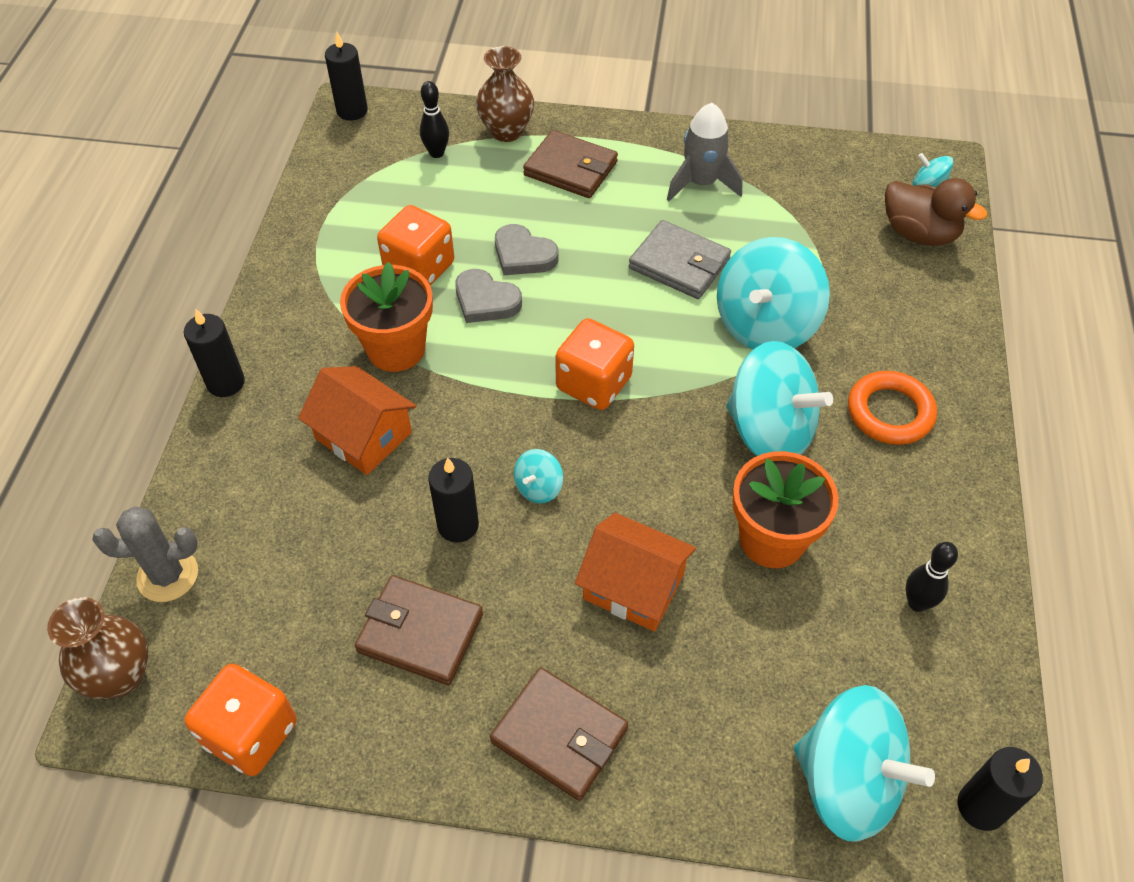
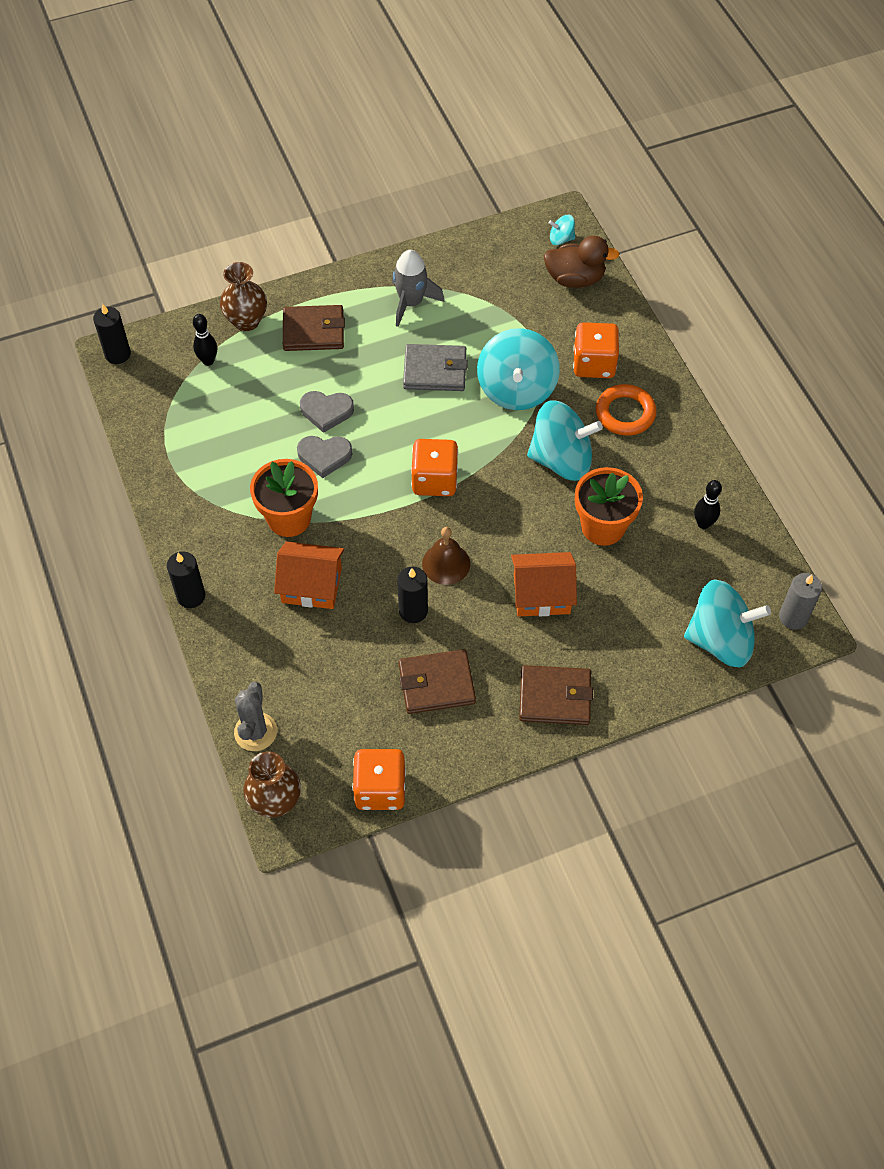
camera: 30 degrees left, 5 degrees up
grey cactus [93,506,198,602] -> grey cactus turned 45 degrees counterclockwise [234,682,277,751]
orange dice [377,205,454,286] -> orange dice moved to [573,322,619,378]
turquoise spinning top [514,449,563,503] -> brown bell [422,527,470,585]
black candle [958,747,1043,831] -> grey candle [779,573,822,630]

